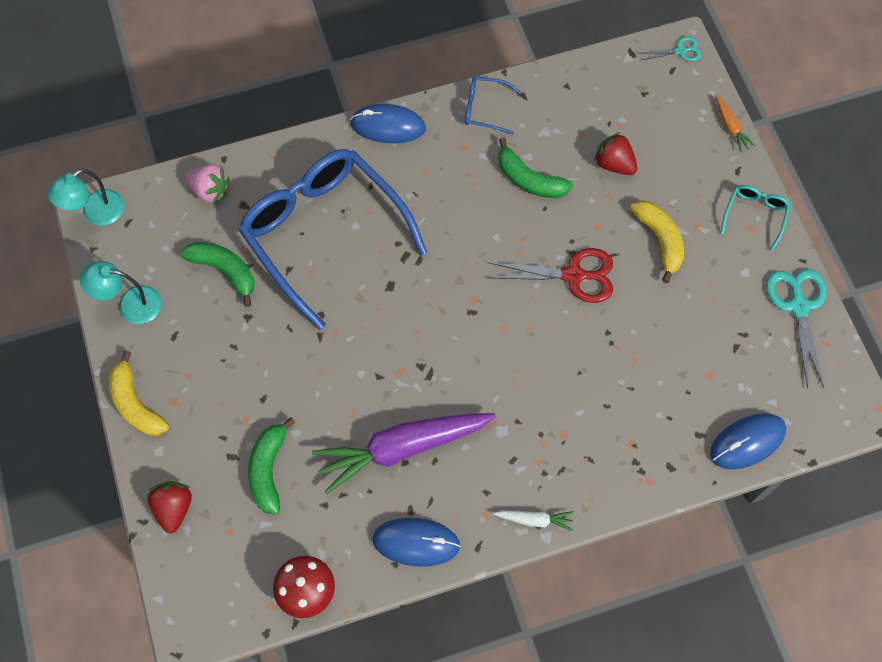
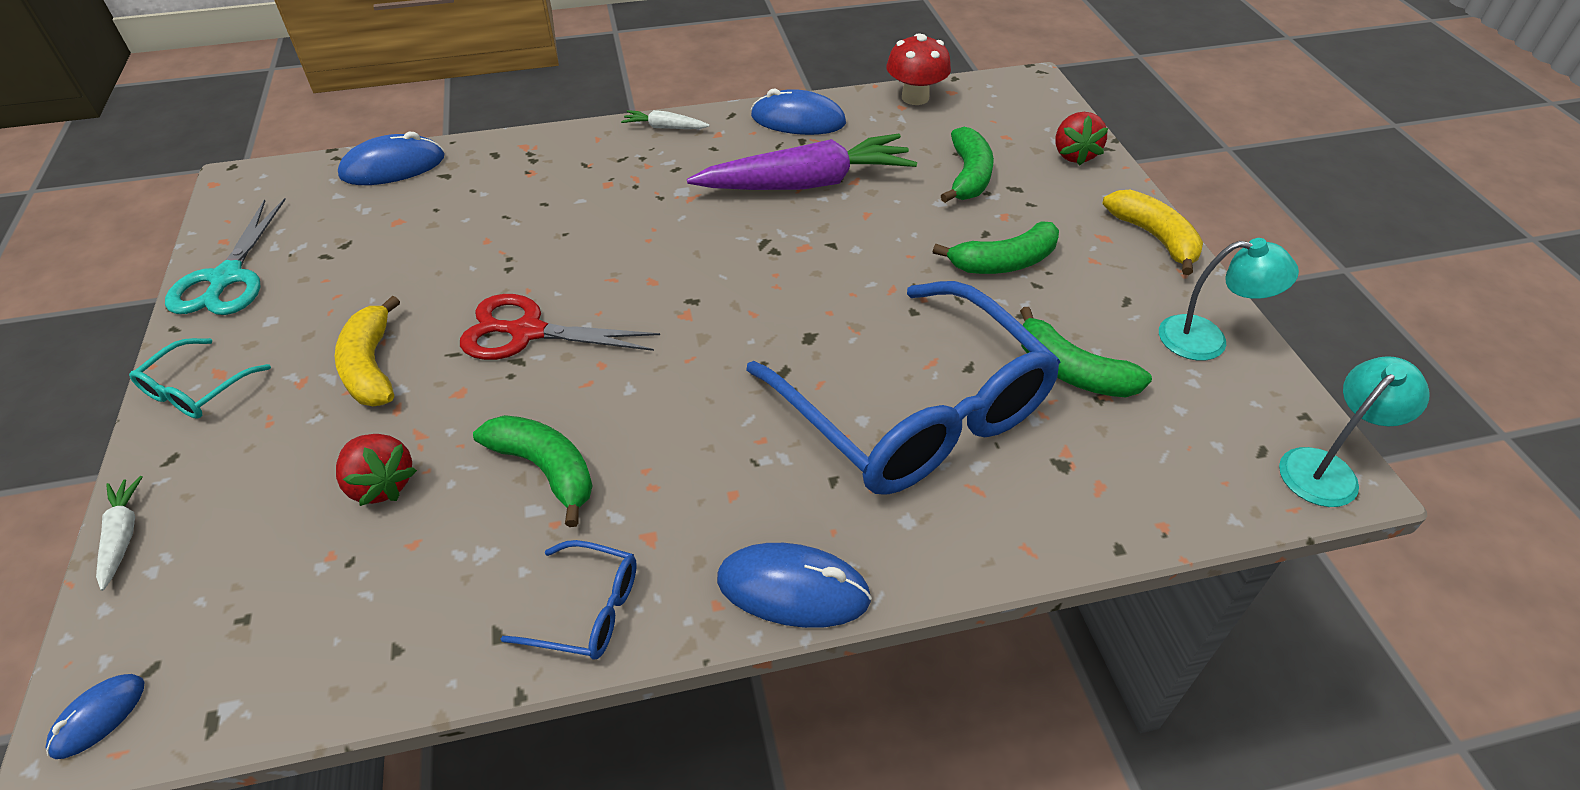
camera: 175 degrees left, 20 degrees down
pink strawberry [185,164,230,204] -> none
turquoise scissors [642,36,701,61] -> blue mouse [46,674,144,759]
orange carrot [715,94,755,152] -> white carrot [96,476,143,591]
none -> green banana [933,221,1059,274]

